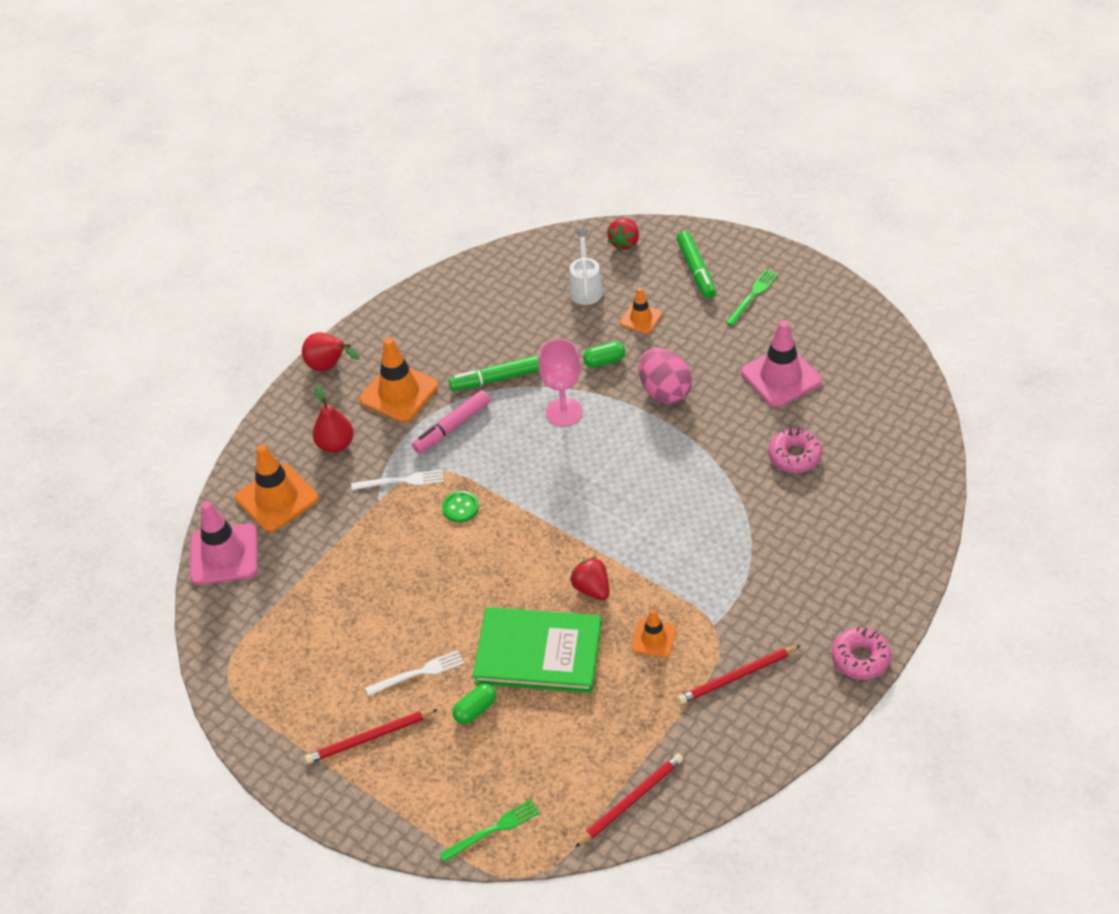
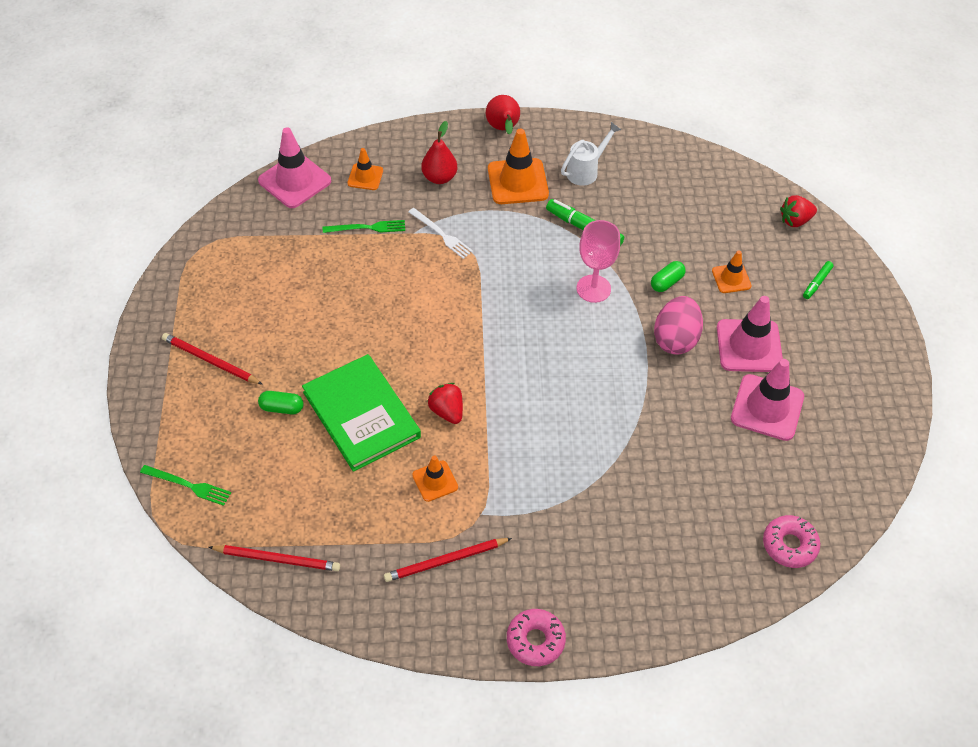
camera: 45 degrees right, 5 degrees up
orange traffic cone [235,444,319,532] -> orange traffic cone [347,148,383,190], size x0.56
white fork [365,650,464,696] -> none
pink marker [412,390,490,454] -> none
green button [442,491,479,523] -> none
white watering can [570,230,603,305] -> white watering can moved to [561,122,621,186]
red strawberry [570,557,609,600] -> red strawberry turned 45 degrees counterclockwise [427,383,463,424]
green capsule [583,341,625,368] -> green capsule turned 75 degrees counterclockwise [651,261,686,292]
green marker [676,231,716,299] -> green marker [803,261,834,299], size x0.59
red pencil [678,645,801,704] -> red pencil turned 45 degrees counterclockwise [384,538,512,582]
green fork [726,269,778,326] -> green fork moved to [323,220,405,233]
pink donut [768,428,822,473] -> pink donut moved to [763,515,820,568]
none -> pink traffic cone [717,296,783,372]

